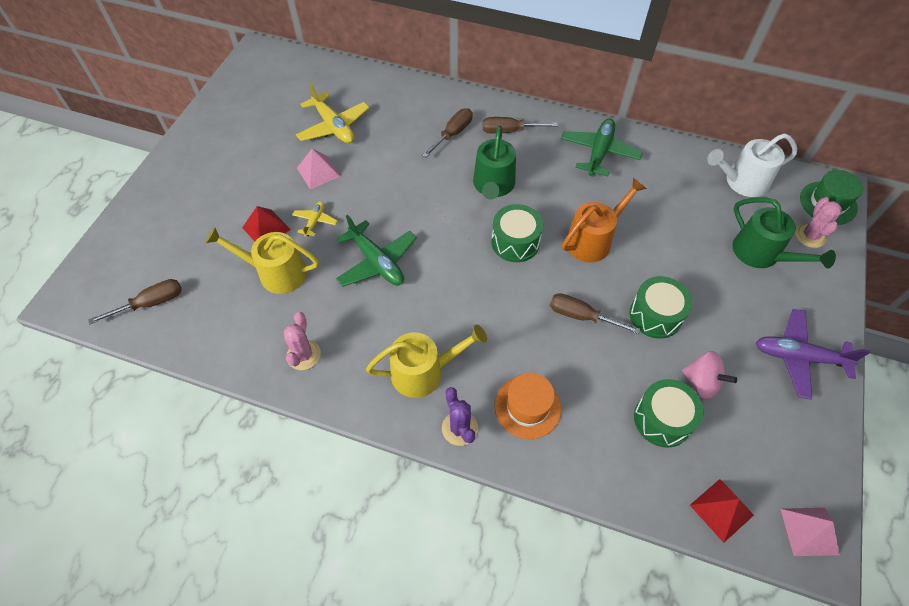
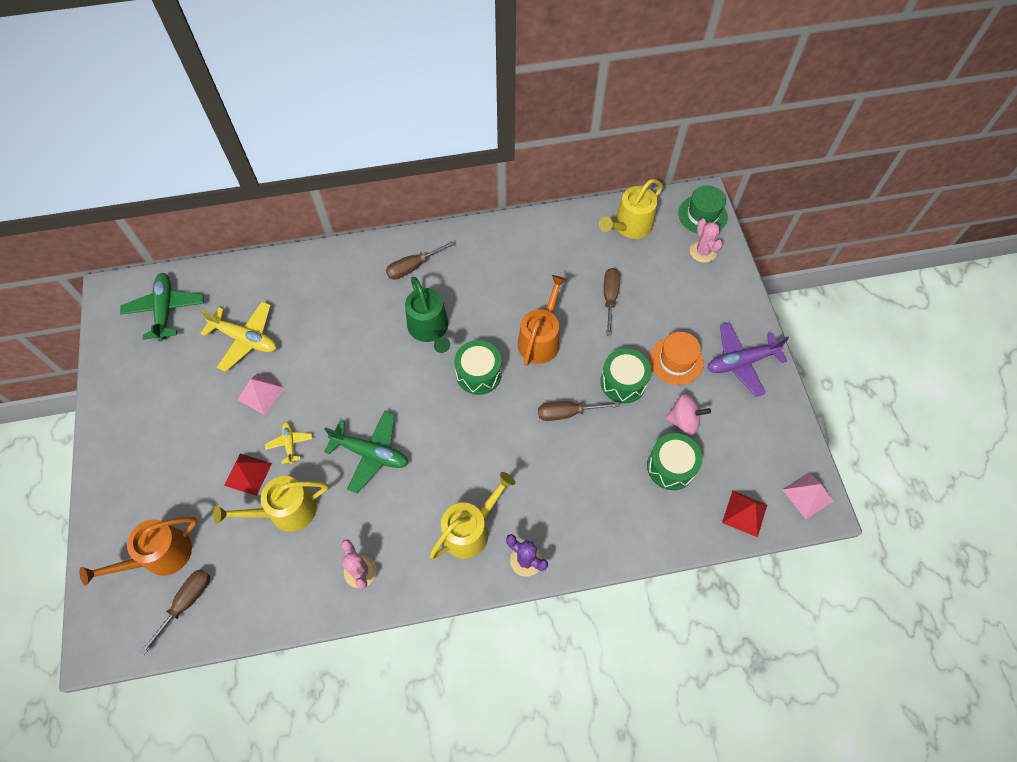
camera: 30 degrees left, 5 degrees up
brown screwdriver [422,108,473,157] -> brown screwdriver moved to [604,268,620,336]
orange hat [494,373,561,439] -> orange hat moved to [650,332,704,385]
green plane [561,118,643,176] -> green plane moved to [120,273,204,341]
white watering can [707,133,797,197] -> yellow watering can [599,179,663,239]
green watering can [733,197,836,268] -> none
none -> orange watering can [79,517,197,586]

